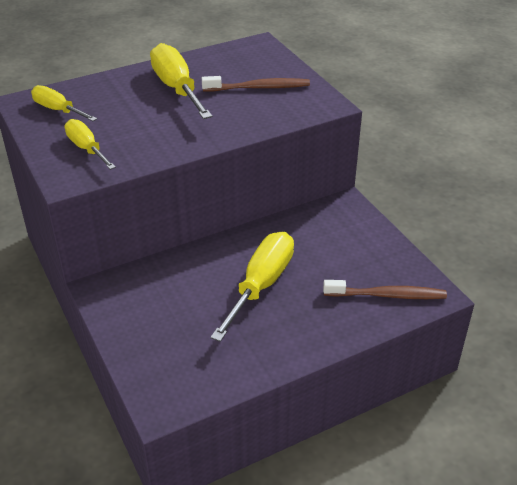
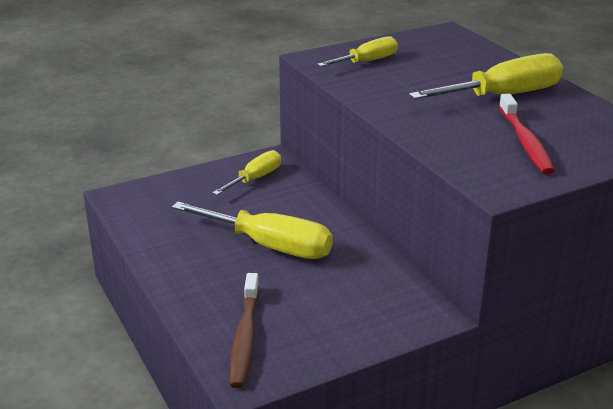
camera: 90 degrees right, 10 degrees down
yellow screwdriver [31,85,97,121] -> yellow screwdriver moved to [212,150,281,195]
brown toothbrush [202,76,310,91] -> red toothbrush [499,94,555,175]

